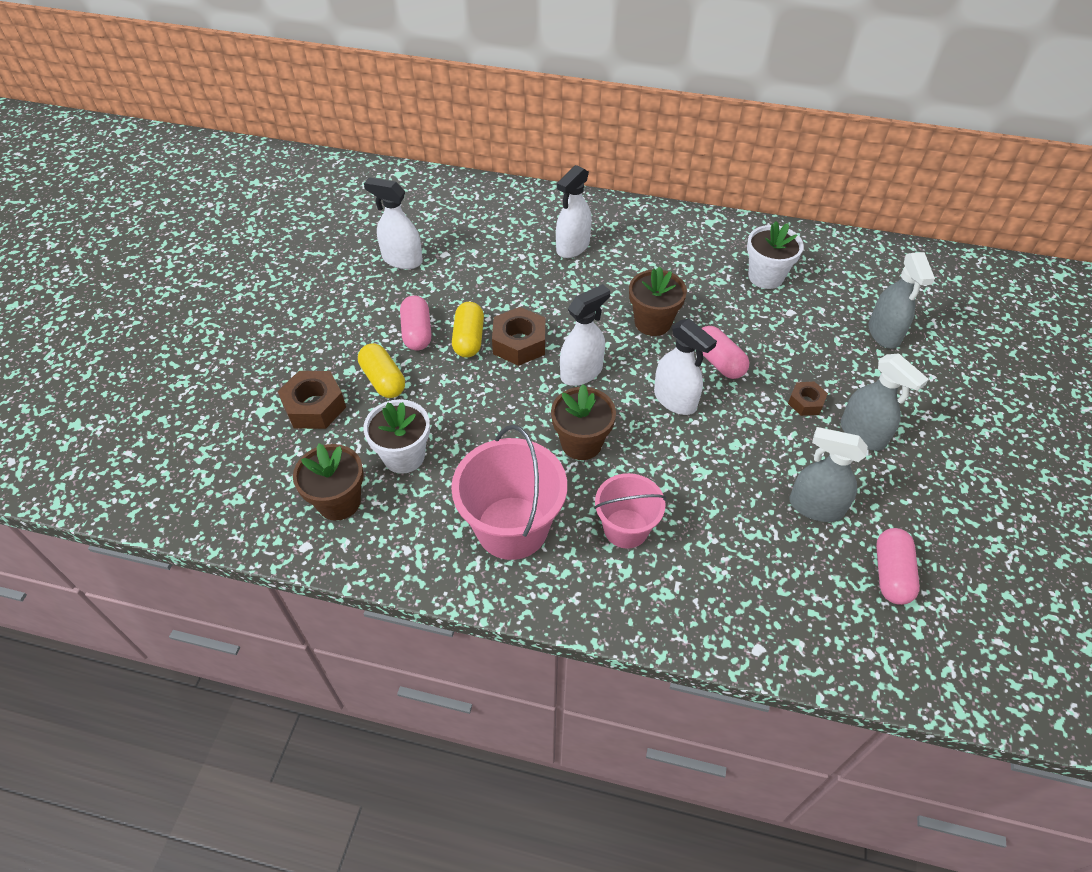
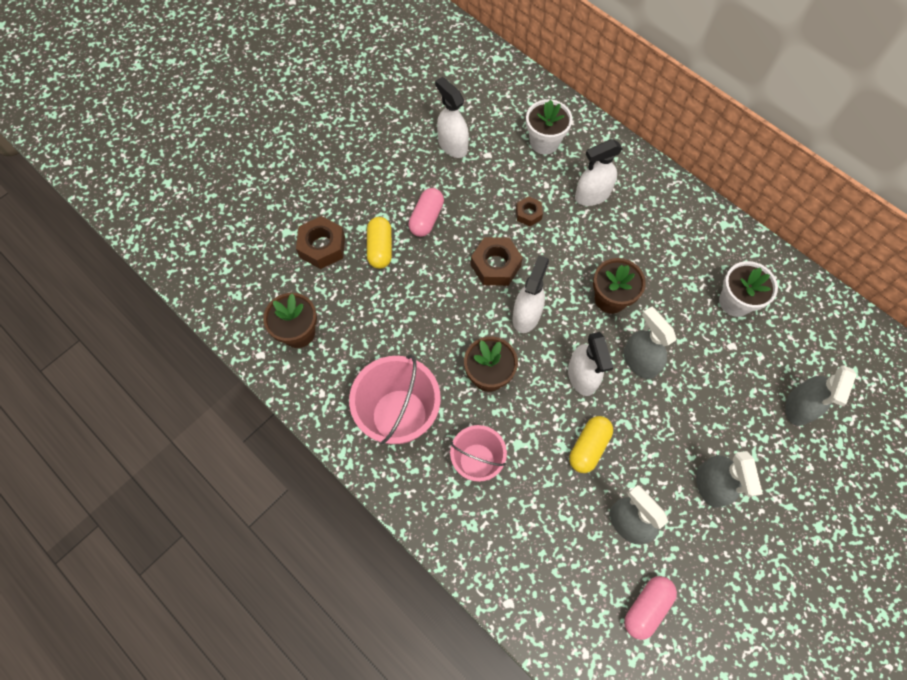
camera: 30 degrees right, 15 degrees up
white flower pot [363,399,430,474] -> white flower pot moved to [526,99,573,155]
yellow capsule [452,302,484,358] -> yellow capsule moved to [569,416,613,473]
white spray bottle [560,284,610,386] -> white spray bottle turned 60 degrees counterclockwise [512,255,549,333]
pink capsule [702,326,749,379] -> grey spray bottle [623,307,676,379]
brown nut [788,381,828,416] -> brown nut moved to [516,196,543,226]

